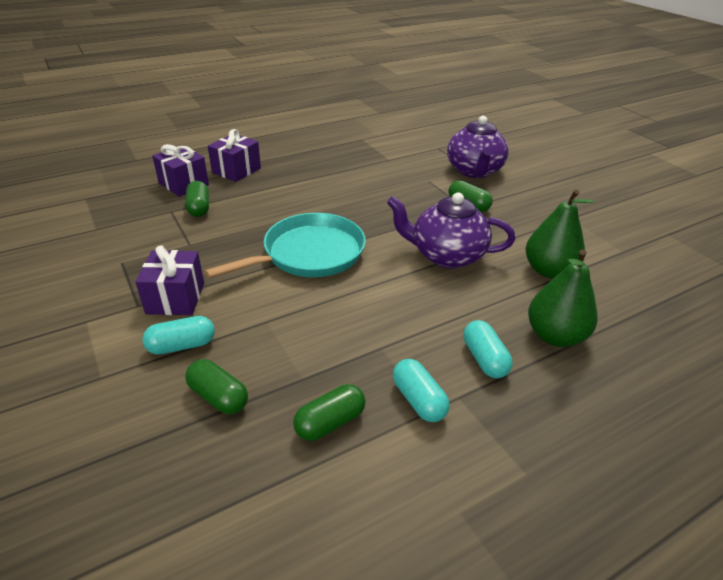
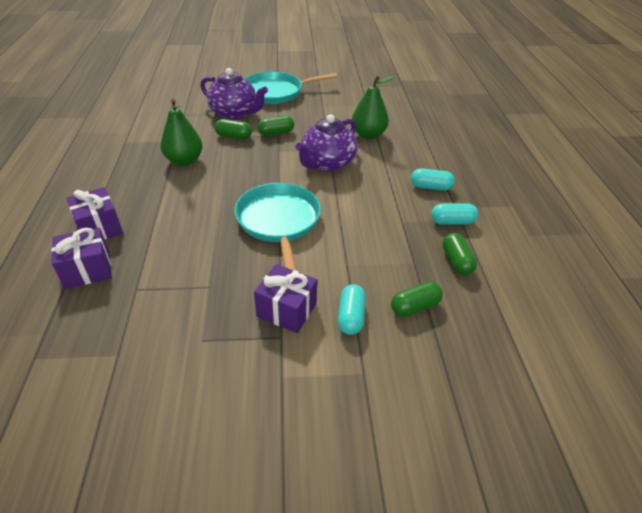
camera: 65 degrees left, 5 degrees up
green capsule [186,181,209,217] -> green capsule moved to [215,119,252,139]
green pear [528,249,598,347] -> green pear moved to [160,99,203,166]
none -> turquoise pan [245,71,338,104]

